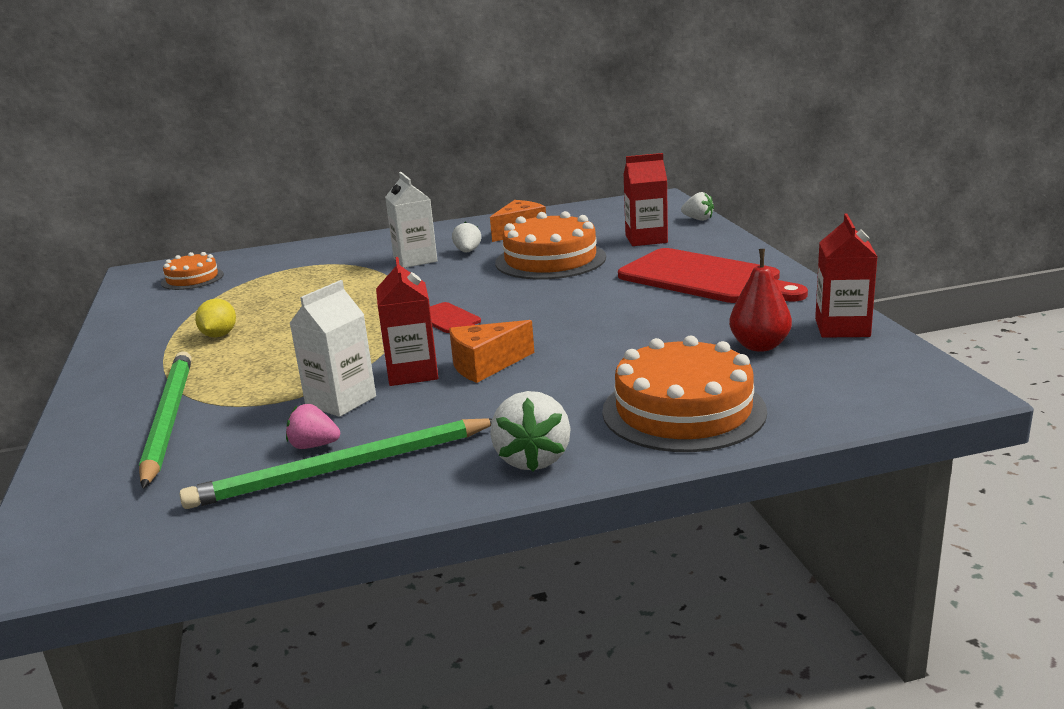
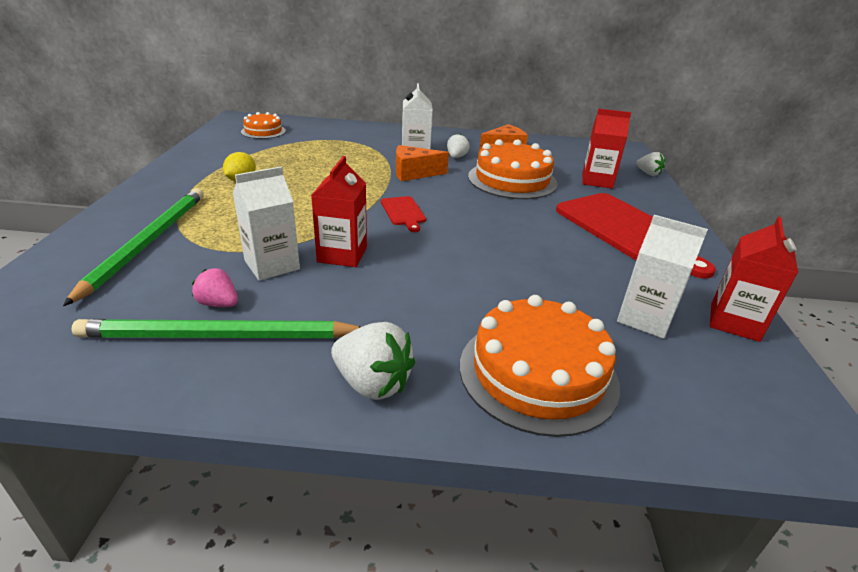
camera: 15 degrees right, 10 degrees up
orange cheese [449,320,534,383] -> orange cheese moved to [396,145,449,181]
white strawberry [490,391,571,472] -> white strawberry turned 75 degrees counterclockwise [331,322,415,400]
red pear [729,249,792,352] -> white carton [617,215,708,339]

